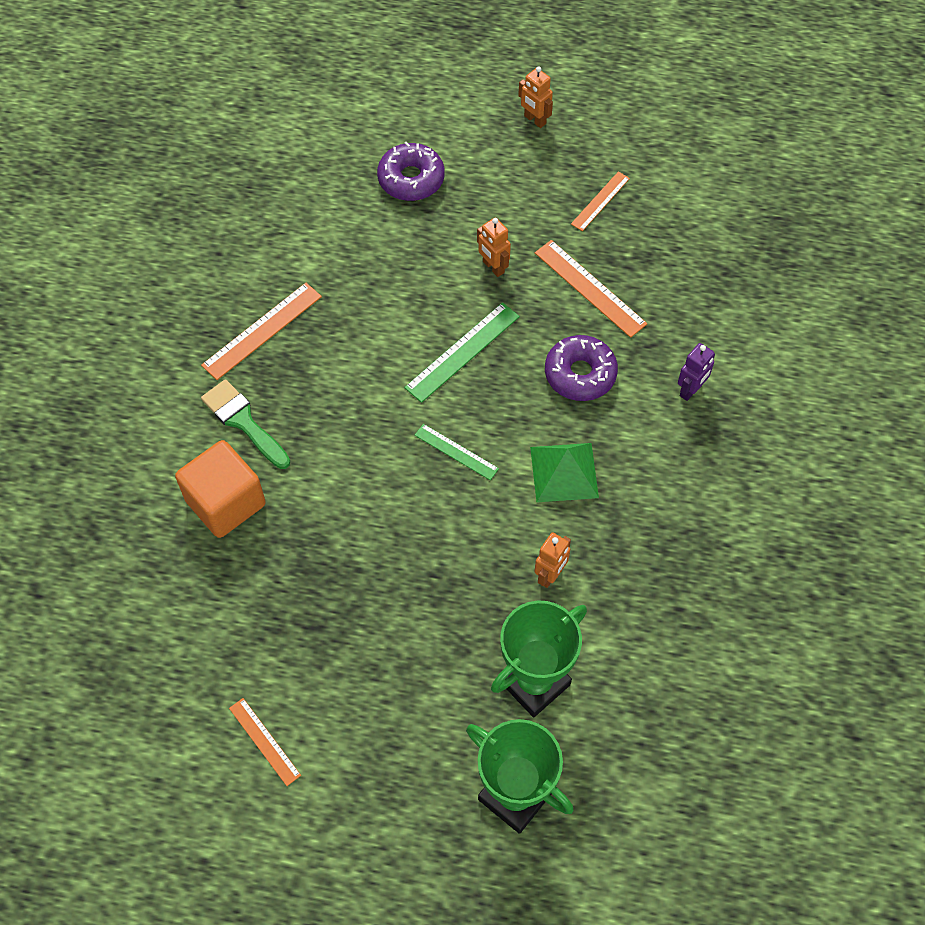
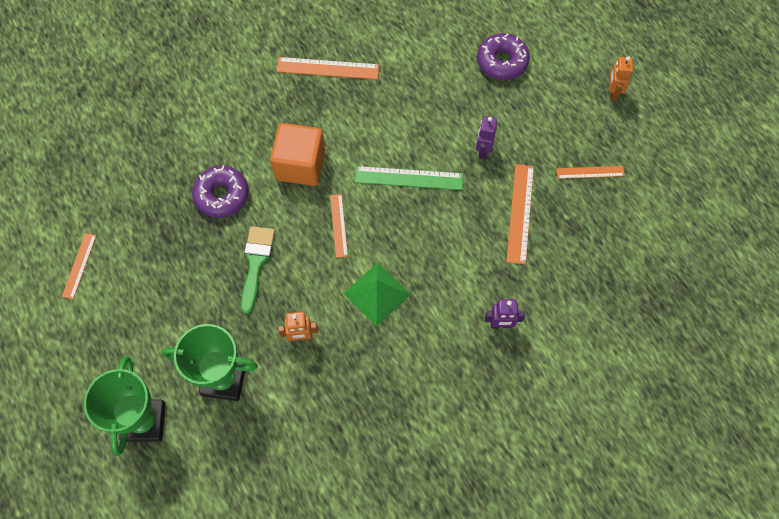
camera: 50 degrees right, 5 degrees up
orange cube [175,440,266,538] -> orange cube moved to [270,123,325,186]
green brush [201,379,290,469] -> green brush moved to [241,226,275,314]
green ruler [415,424,499,480] -> orange ruler [330,194,348,258]
orange robot [477,217,511,277] -> purple robot [476,116,497,159]
purple donut [545,335,618,401] -> purple donut moved to [192,165,249,218]

